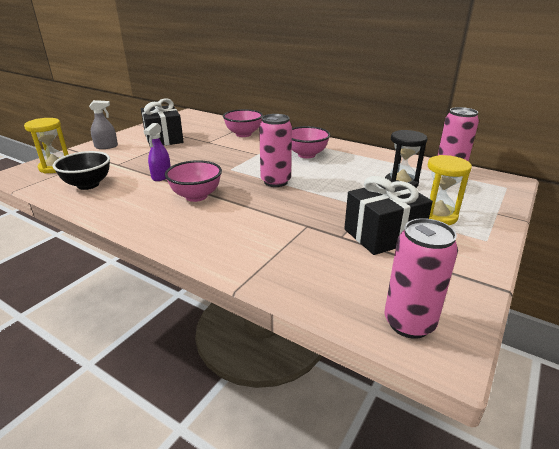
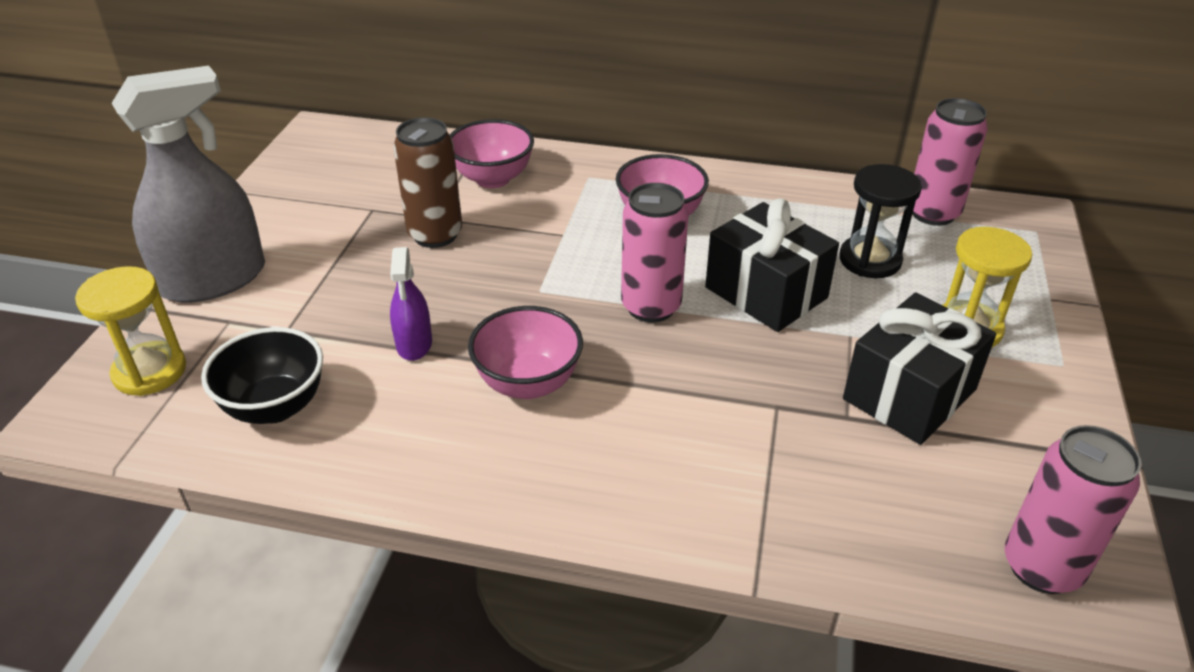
camera: 20 degrees left, 10 degrees up
grey spray bottle [89,100,118,149] -> grey spray bottle [112,66,265,303], size x2.06
black gift [141,98,184,146] -> black gift moved to [705,198,839,332]
none -> brown can [393,117,462,248]

